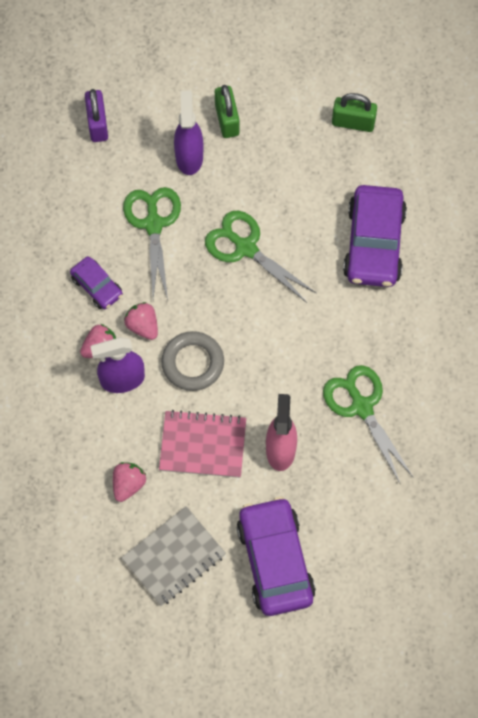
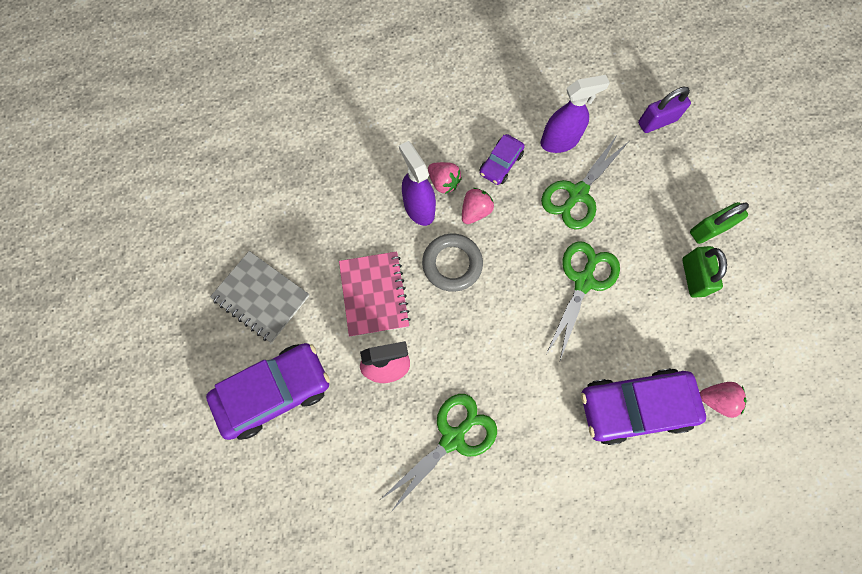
camera: 75 degrees right, 5 degrees up
pink strawberry [113,462,146,502] -> pink strawberry moved to [700,382,746,418]
green scissors [123,187,181,300] -> green scissors turned 150 degrees clockwise [541,134,628,229]
purple spray bottle [174,91,203,175] -> purple spray bottle moved to [540,75,610,153]
green padlock [332,93,377,132] -> green padlock moved to [682,246,727,298]

